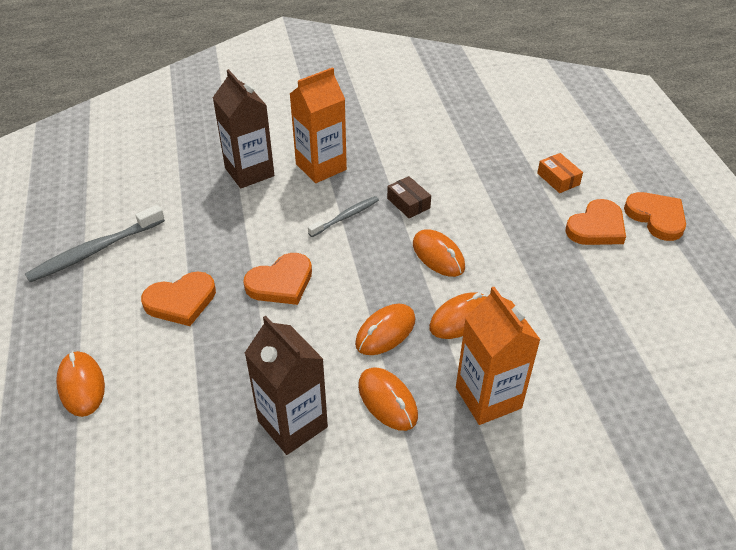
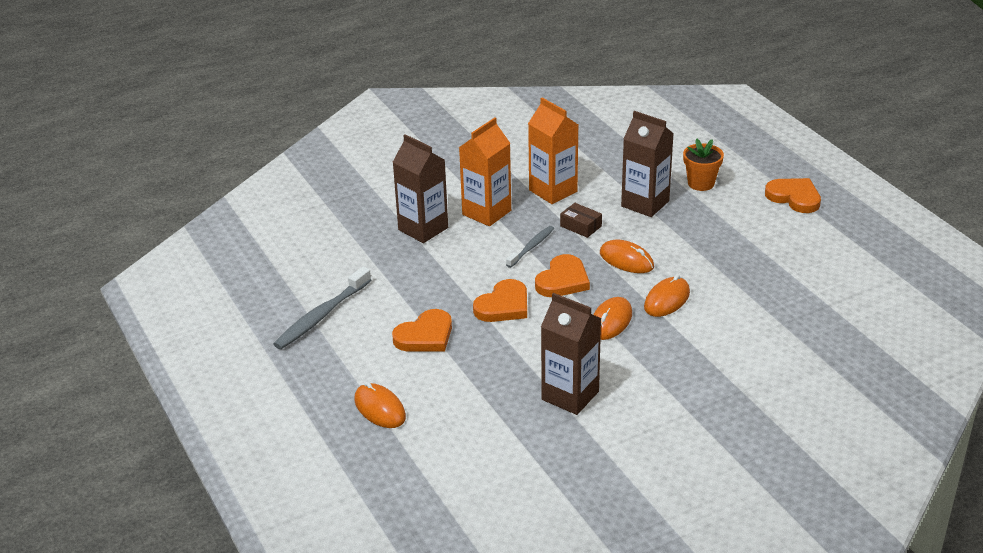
camera: 15 degrees left, 10 degrees down
orange mouse [358,368,418,431] -> none
orange carton [456,287,541,425] -> orange carton moved to [528,98,578,204]
orange box [537,153,583,193] -> orange flower pot [683,139,724,191]
orange heart [565,199,626,245] -> orange heart moved to [535,254,590,297]
none -> brown carton [621,111,674,217]

